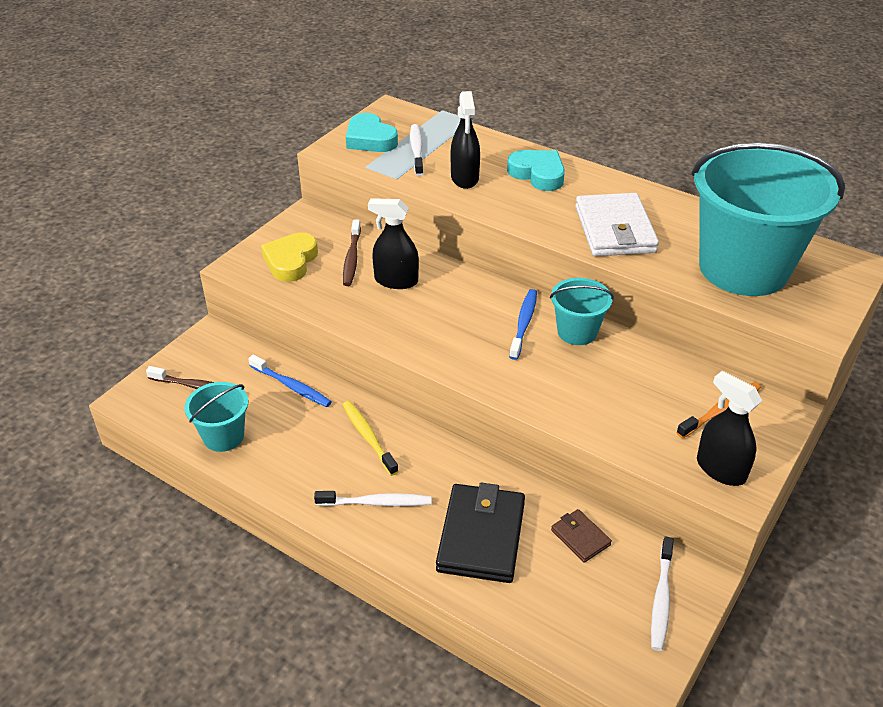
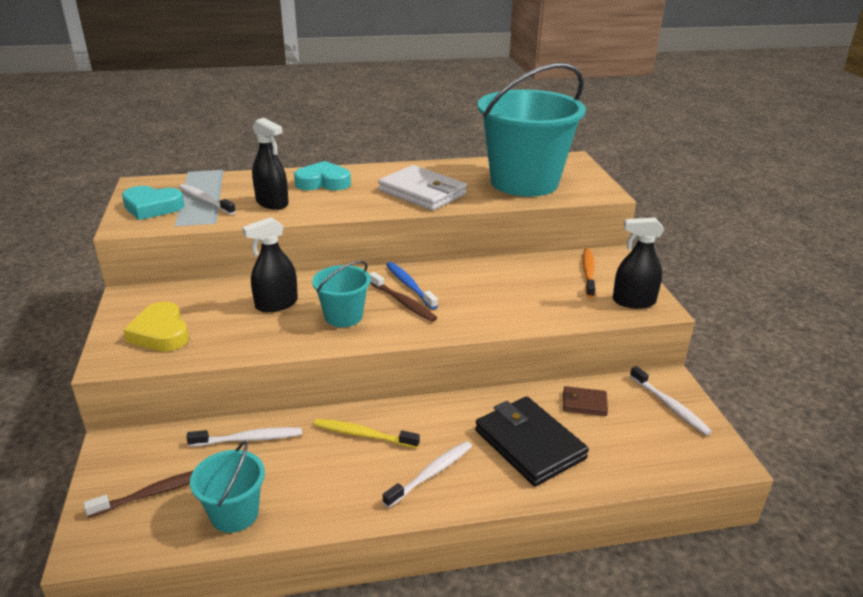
camera: 45 degrees left, 10 degrees down
blue toothbrush [248,354,332,407] -> white toothbrush [186,427,302,447]
brown toothbrush [343,219,361,286] -> brown toothbrush moved to [369,272,437,322]
turquoise bucket [550,278,614,345] -> turquoise bucket moved to [312,261,371,327]

